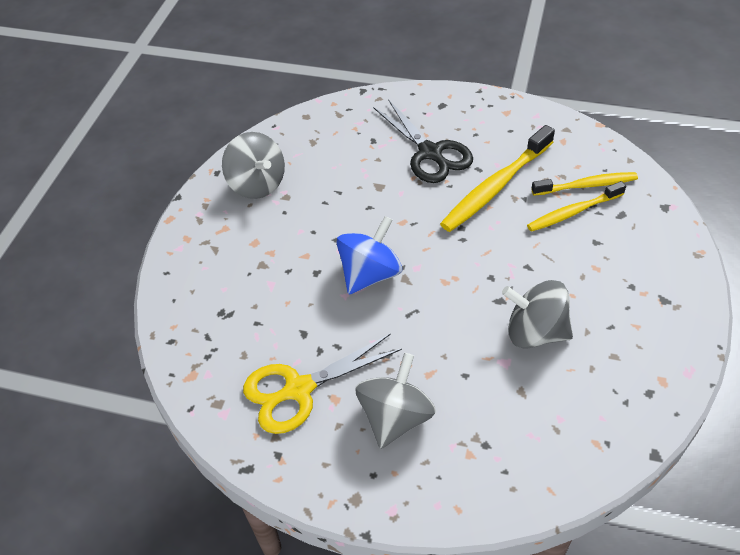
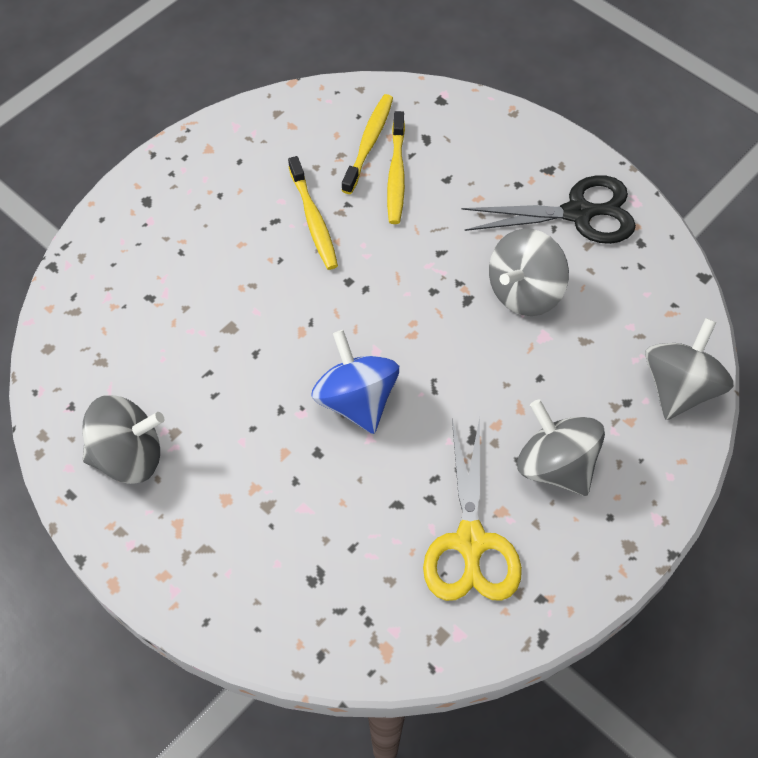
camera: 65 degrees left, 10 degrees up
black scissors [373,99,473,183] -> black scissors moved to [461,175,636,244]
yellow toothbrush [440,125,555,232] -> yellow toothbrush [288,156,338,270], size x0.64
none -> grey spinning top [645,318,734,420]

